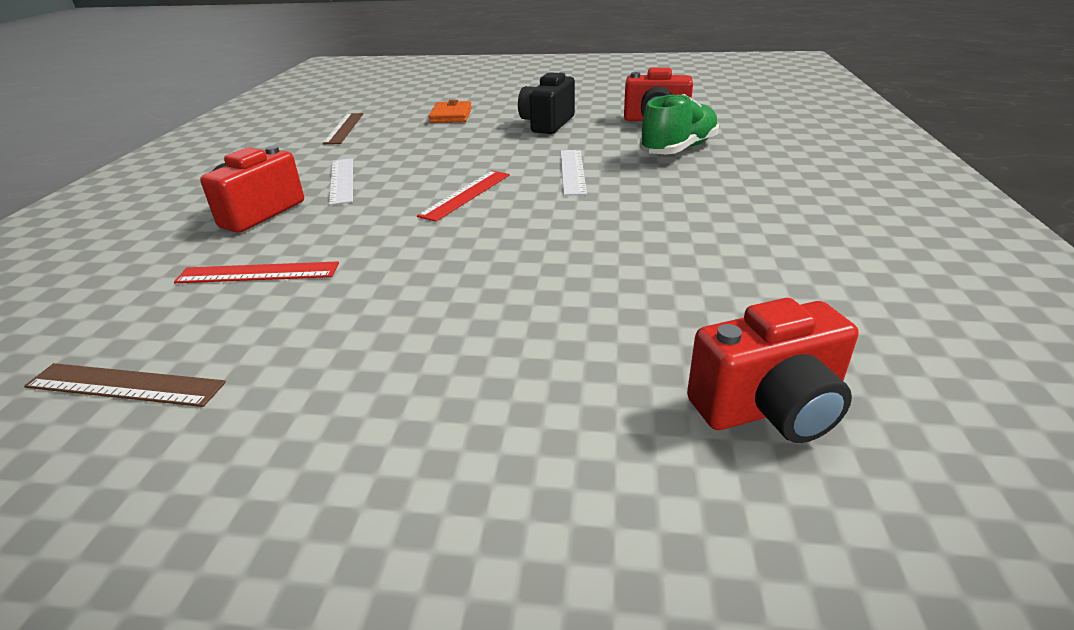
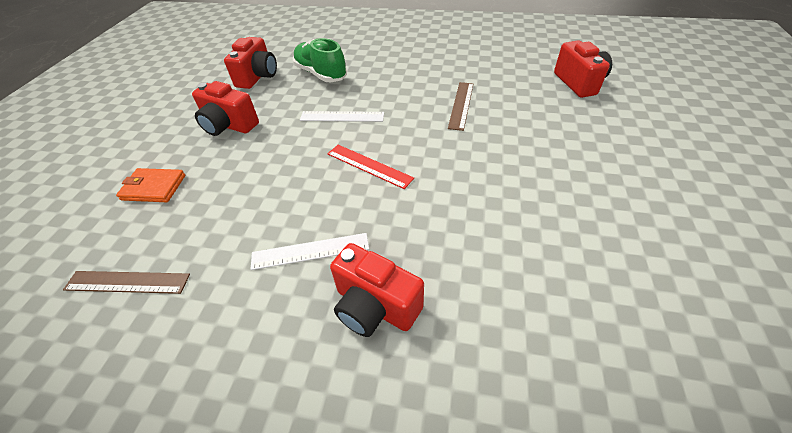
camera: 85 degrees left, 15 degrees up
brown ruler [24,363,226,407] -> brown ruler moved to [448,82,473,131]
red ruler [174,261,339,283] -> none
black camera [518,72,575,134] -> red camera [192,81,259,136]

